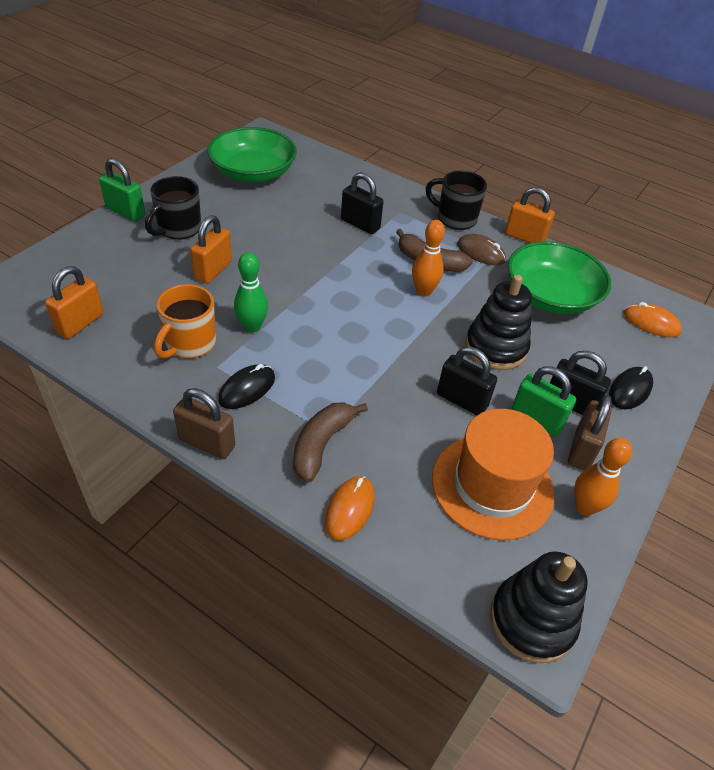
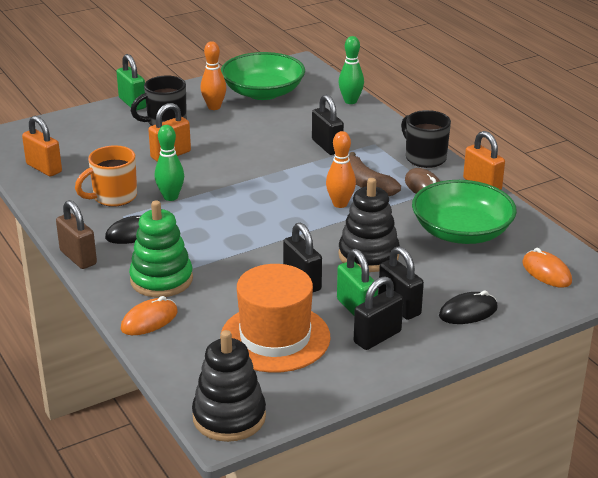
camera: 30 degrees right, 15 degrees down
orange padlock [45,266,104,339] -> orange padlock turned 75 degrees clockwise [22,116,62,177]
brown banana [293,402,368,482] -> green stacking toy [129,200,193,297]
brown padlock [568,395,612,471] -> black padlock [354,276,403,350]
orange bowling pin [574,438,632,516] -> orange bowling pin moved to [201,41,226,110]
none -> green bowling pin [338,36,364,104]

